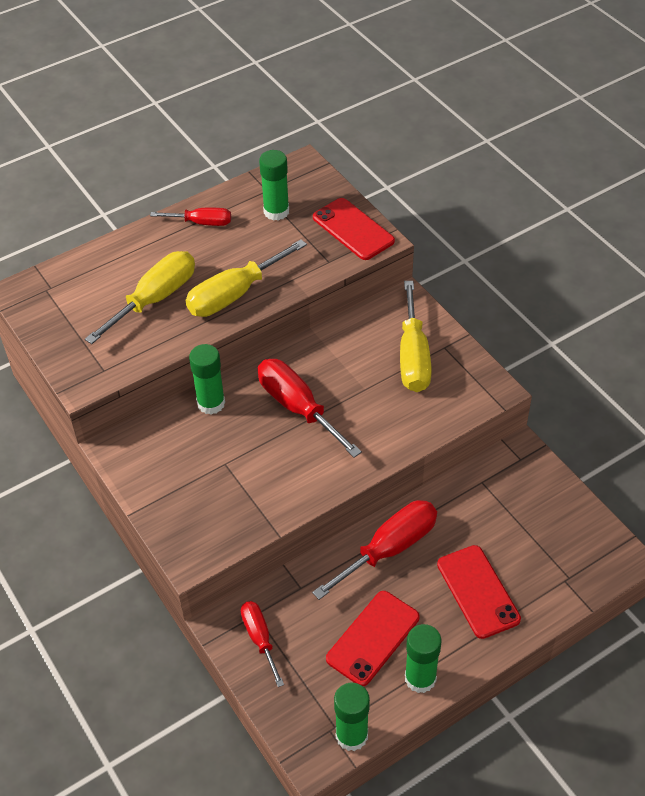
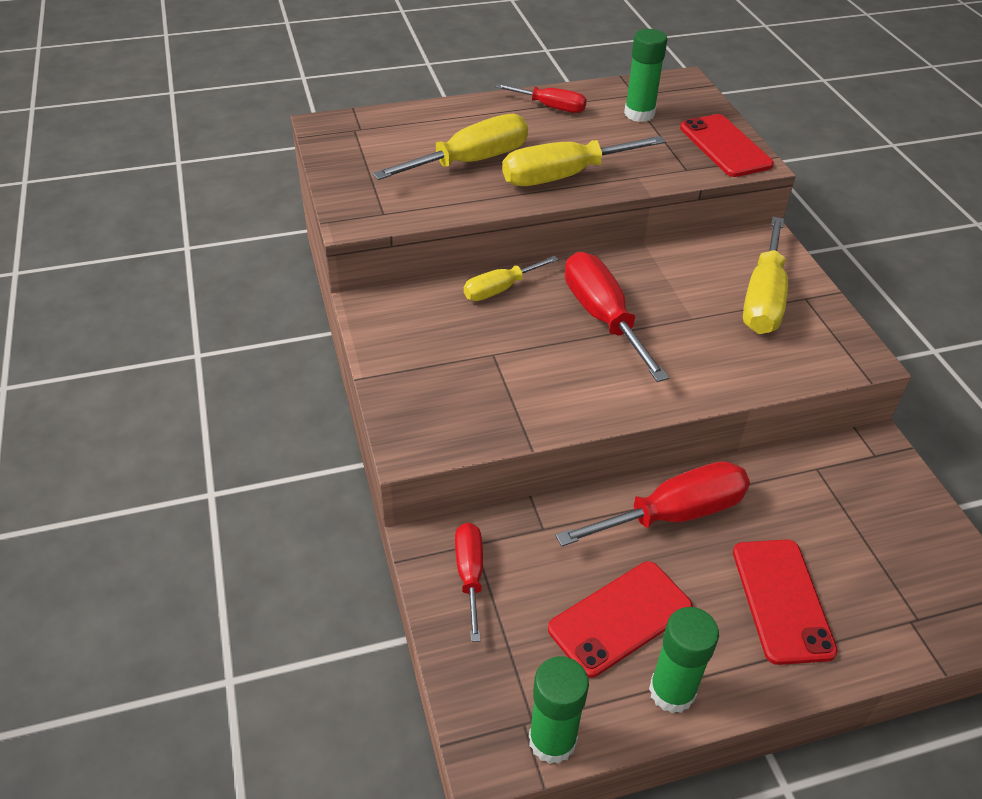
camera: 15 degrees right, 5 degrees down
green glue stick [189,344,225,415] -> yellow screwdriver [464,256,559,301]

